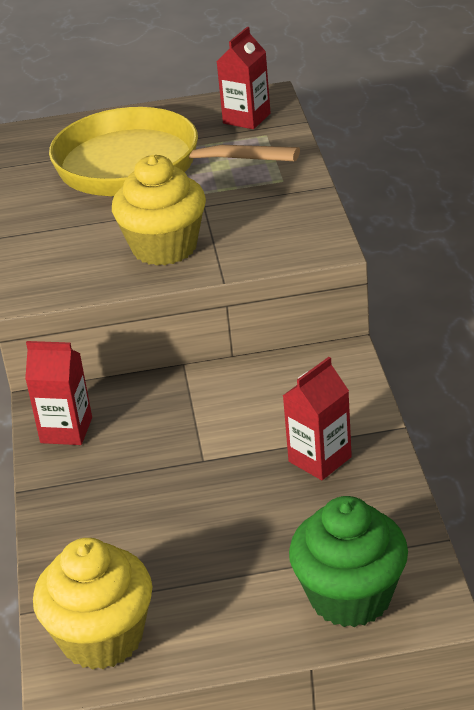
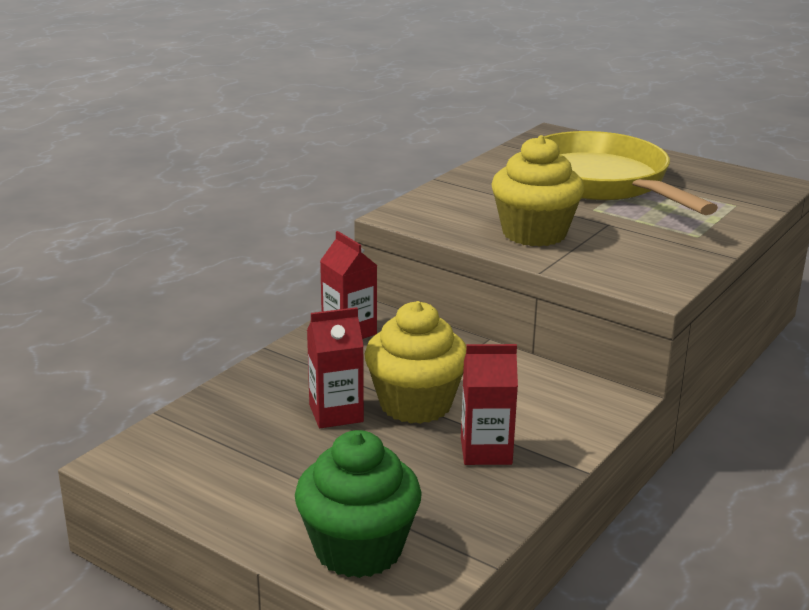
camera: 40 degrees right, 10 degrees down
yellow cupcake [33,538,152,670] -> yellow cupcake moved to [365,301,466,424]
red carton [217,27,271,129] -> red carton moved to [307,307,364,428]

